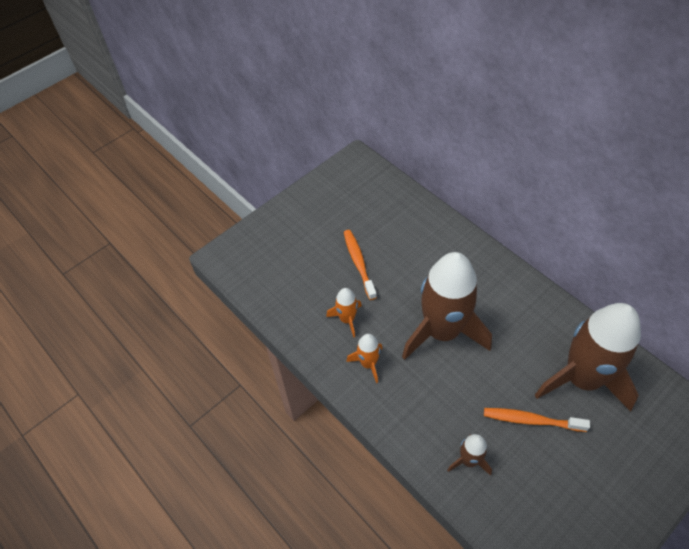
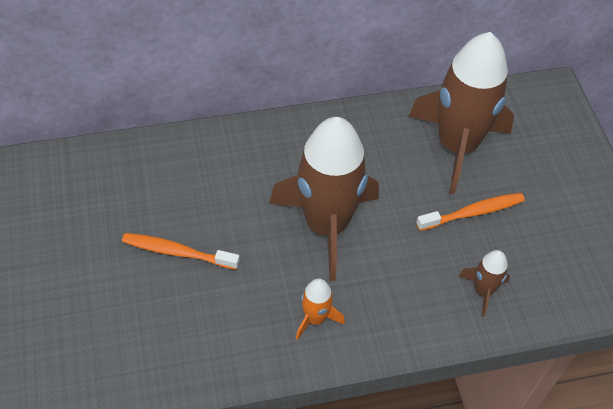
camera: 65 degrees left, 0 degrees up
orange rocket [326,288,362,338] -> none
orange toothbrush [484,408,590,432] -> orange toothbrush turned 150 degrees counterclockwise [416,193,525,231]

